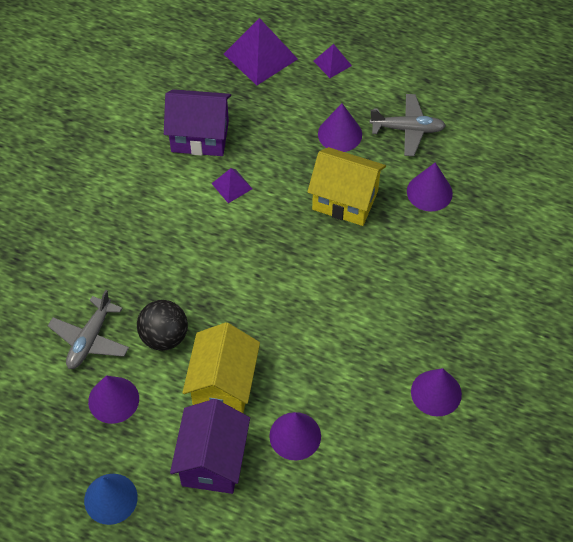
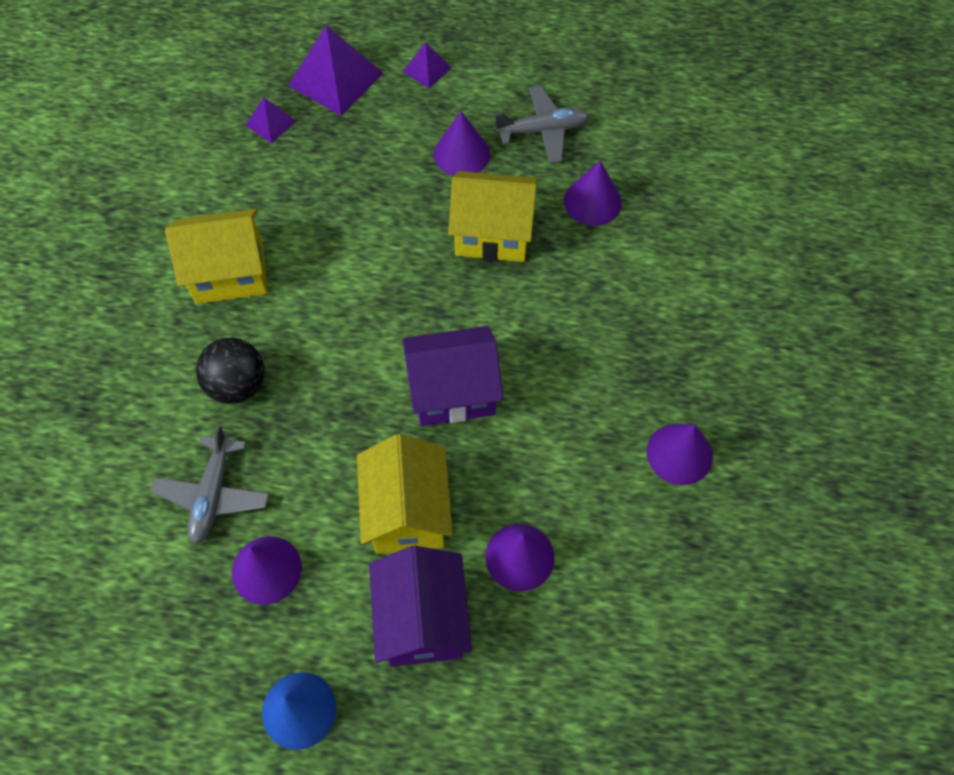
camera: 15 degrees left, 5 degrees up
black ball [137,300,188,351] -> black ball moved to [196,337,265,404]
purple house [164,89,231,156] -> purple house moved to [402,326,503,426]
purple pyramid [211,168,252,203] -> purple pyramid moved to [246,97,297,143]
none -> yellow house [165,209,267,304]

